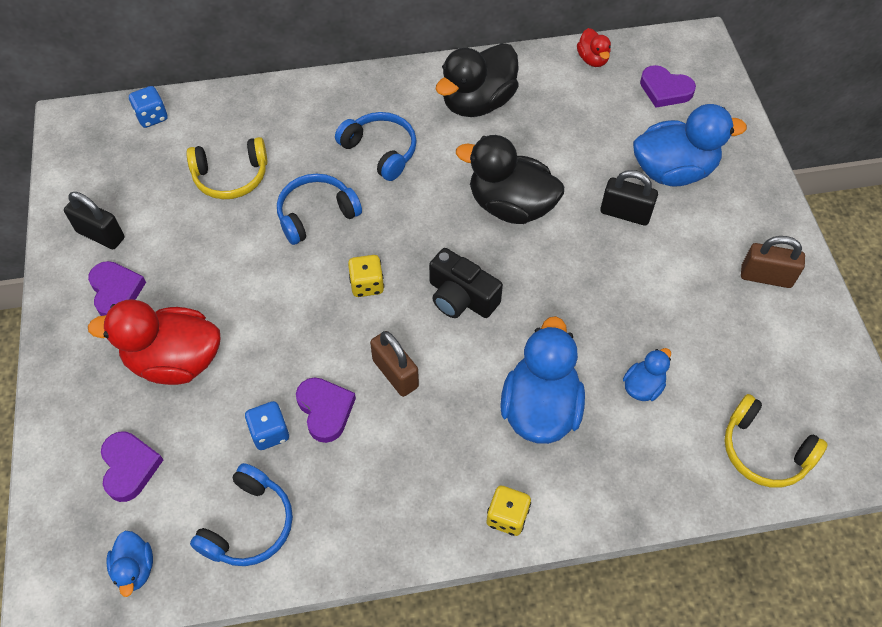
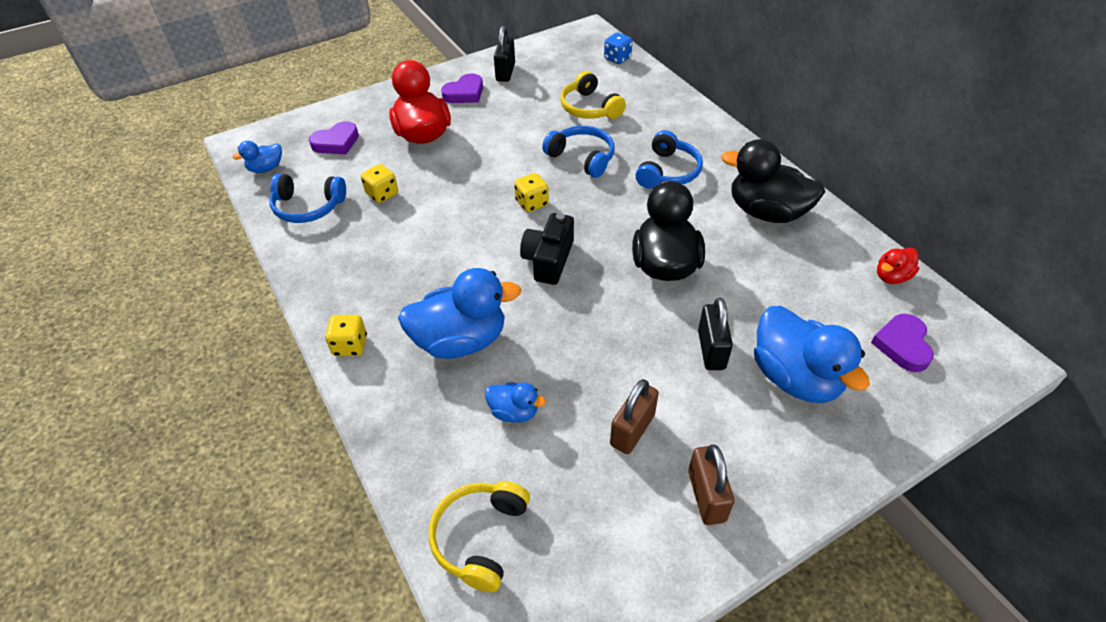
camera: 70 degrees right, 10 degrees down
blue dice [245,401,289,450] -> yellow dice [361,164,398,203]
purple heart [296,377,356,443] -> none
brown padlock [370,331,419,397] -> brown padlock moved to [610,379,659,454]

